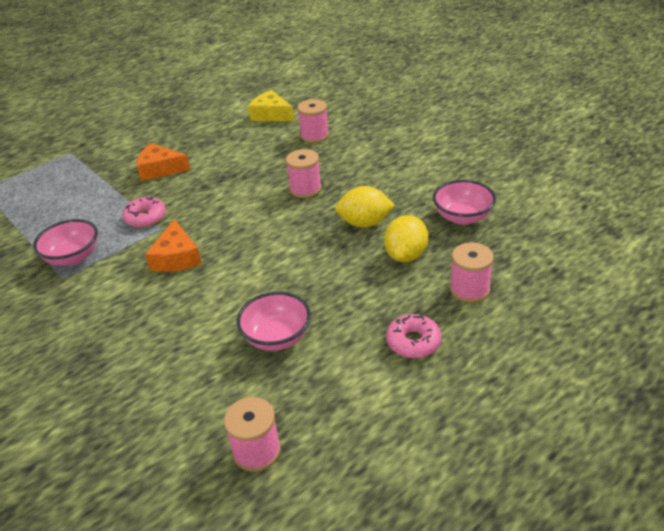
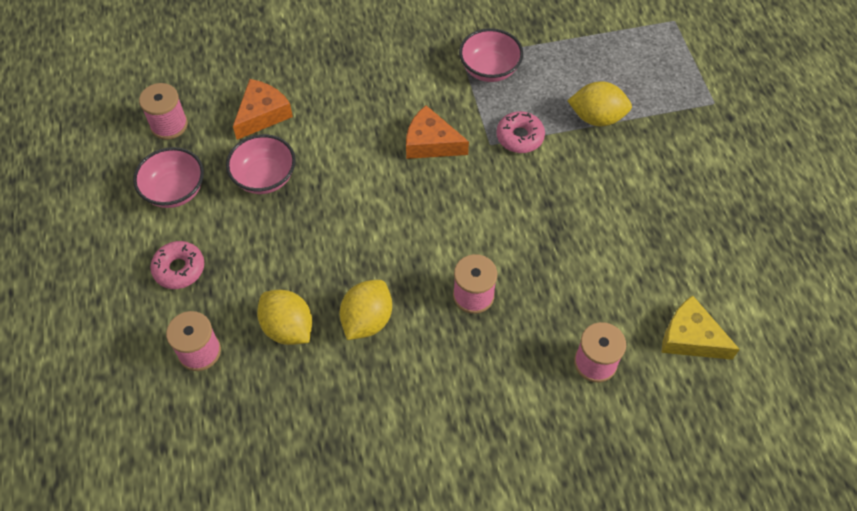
camera: 115 degrees right, 20 degrees up
orange cheese [137,143,190,181] -> orange cheese moved to [233,79,293,140]
yellow cheese [248,90,294,121] -> yellow cheese turned 120 degrees counterclockwise [662,295,740,360]
pink bowl [433,180,496,225] -> pink bowl moved to [133,147,204,208]
none -> yellow lemon [567,81,632,126]

